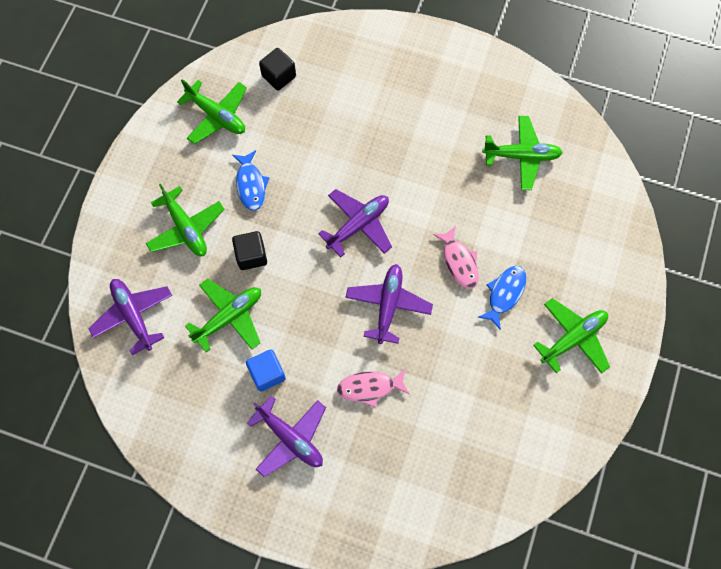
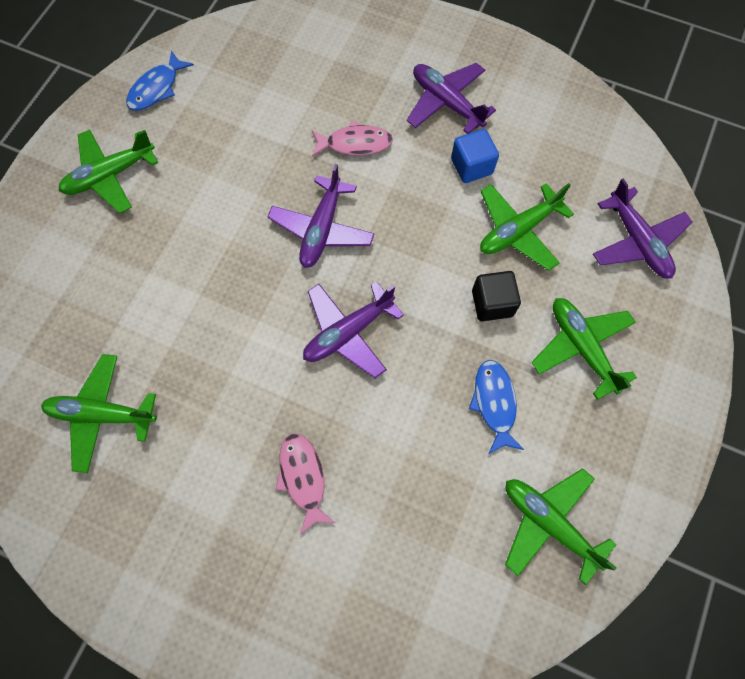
camera: 175 degrees left, 0 degrees up
black cube [259,48,296,91] -> none
pink fish [433,226,479,289] -> pink fish moved to [275,433,335,534]
blue fish [478,266,526,330] -> blue fish moved to [126,50,194,111]

